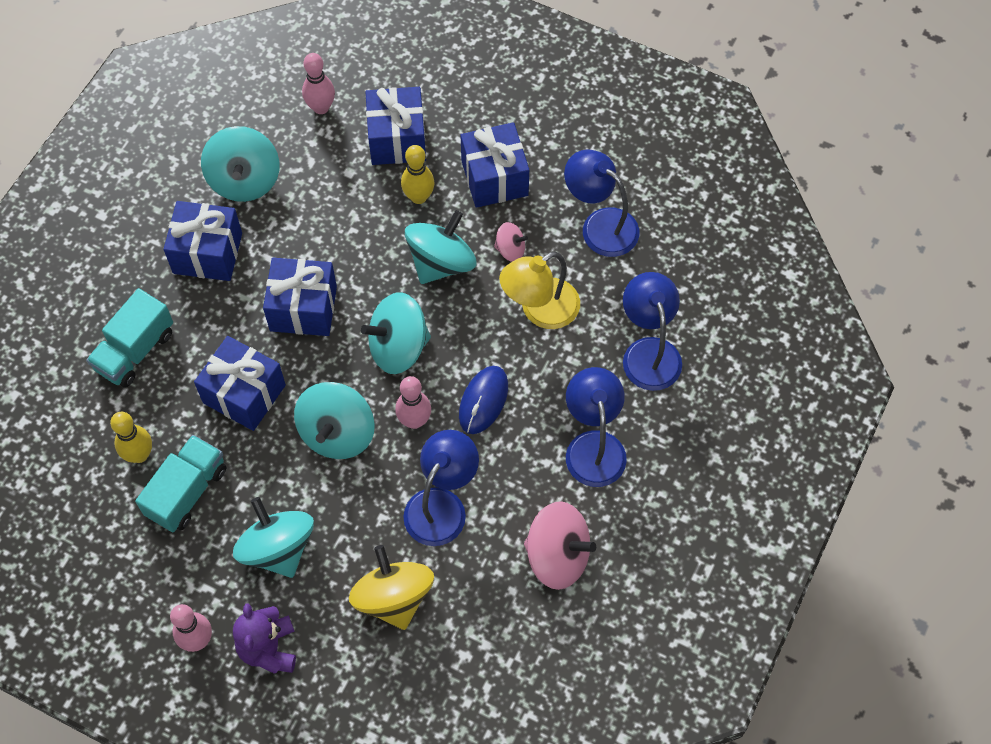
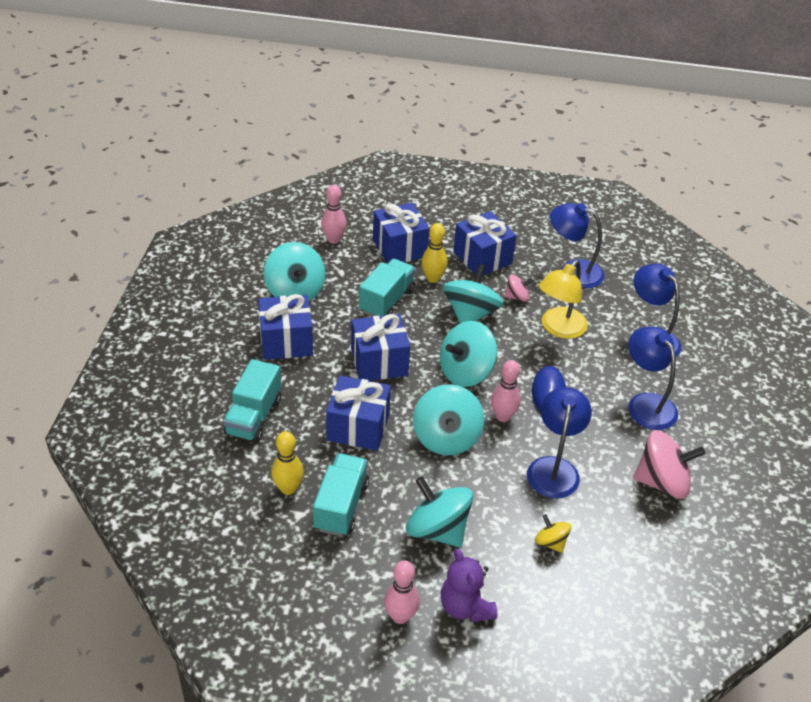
camera: 20 degrees left, 20 degrees down
yellow spinning top [349,545,434,630] -> yellow spinning top [535,514,571,553], size x0.51
none -> turquoise truck [359,259,415,317]

